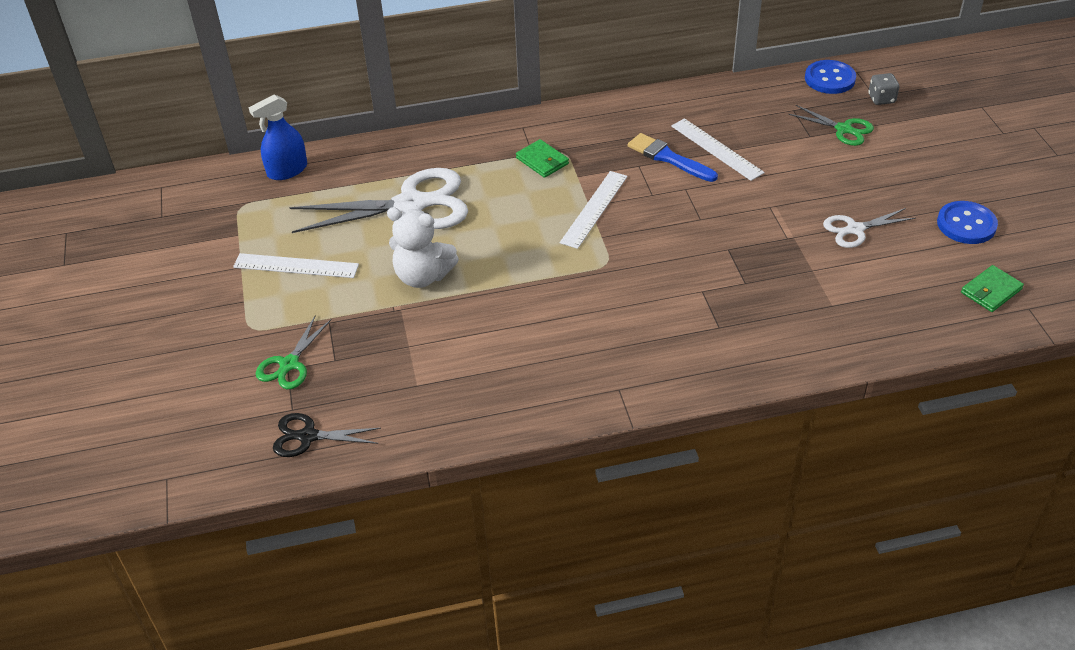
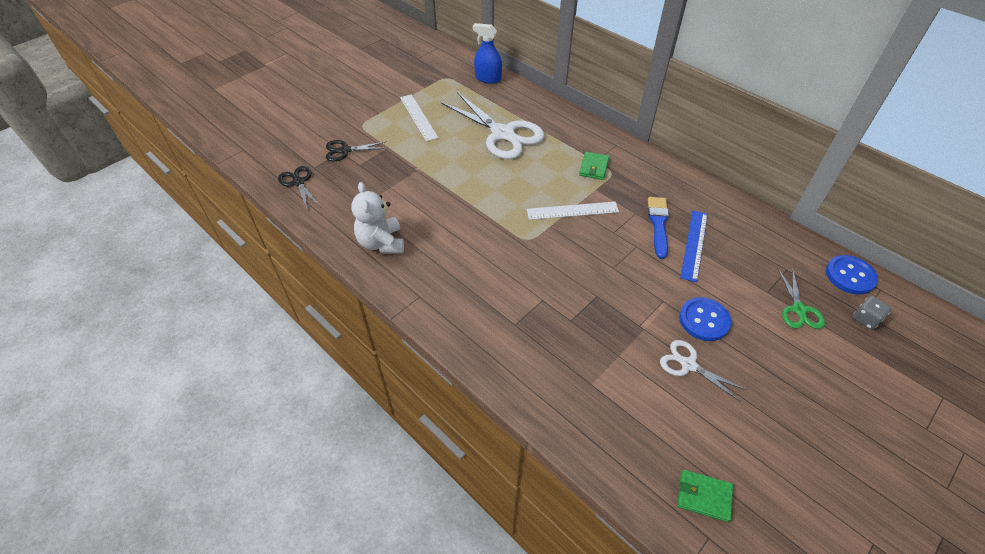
camera: 55 degrees right, 5 degrees up
green scissors [255,315,332,389] -> black scissors [326,140,387,161]
white teddy bear [387,207,459,288] -> white teddy bear moved to [351,182,404,254]
white ruler [671,118,765,181] -> blue ruler [680,211,708,282]
blue button [937,201,998,244] -> blue button moved to [679,297,731,341]

